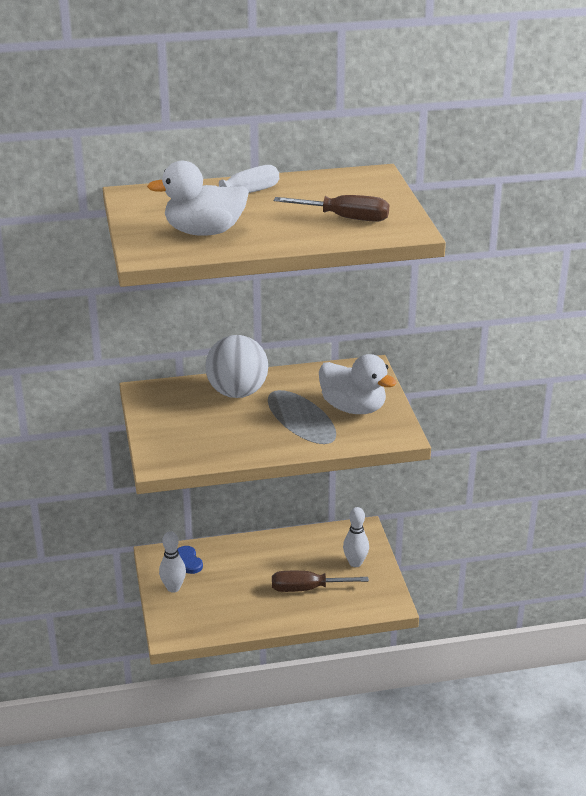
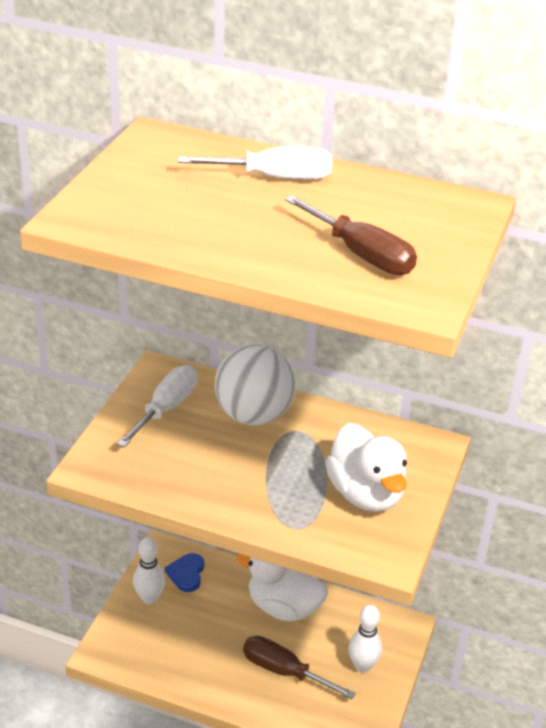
camera: 30 degrees right, 5 degrees up
white duck [147,161,249,236] -> white duck moved to [237,554,328,621]
none -> white screwdriver [117,365,197,448]

